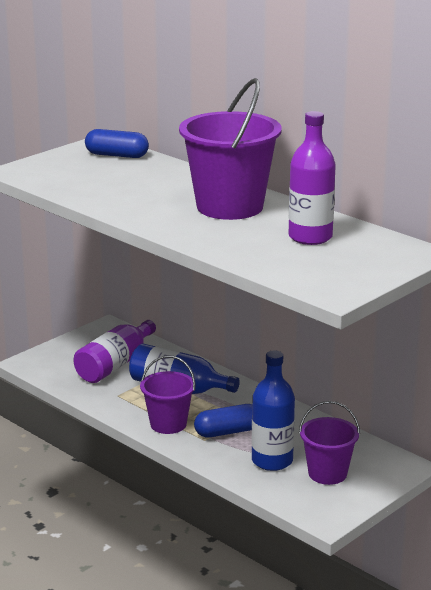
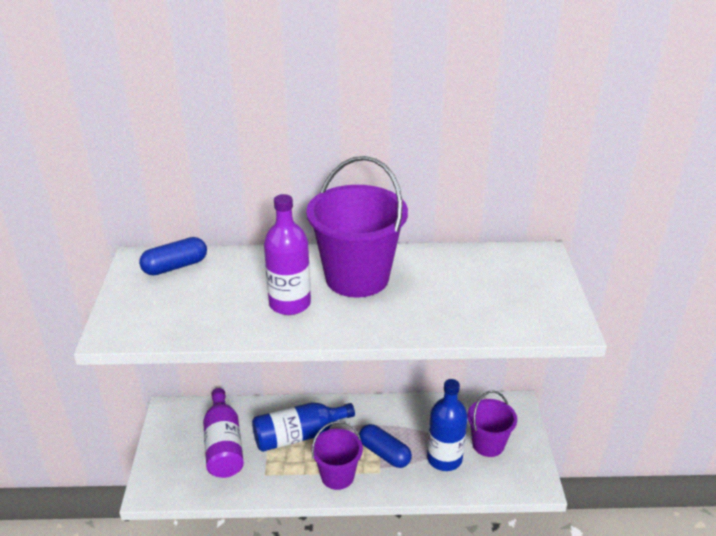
camera: 45 degrees left, 10 degrees up
blue capsule [194,404,252,438] -> blue capsule turned 75 degrees counterclockwise [359,424,412,468]
purple bottle [289,111,336,245] -> purple bottle moved to [264,194,311,315]

